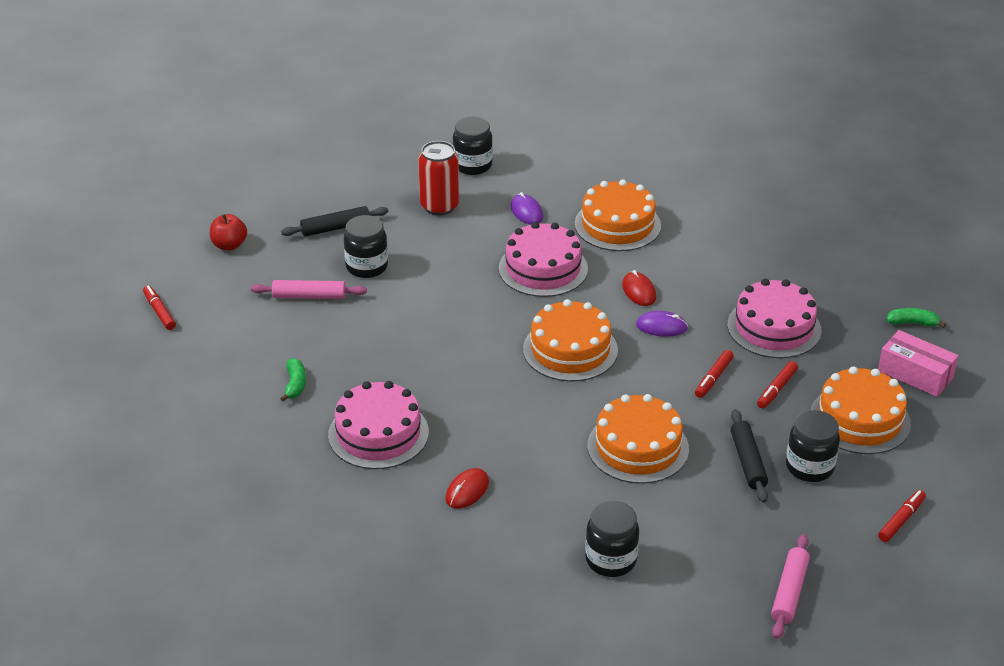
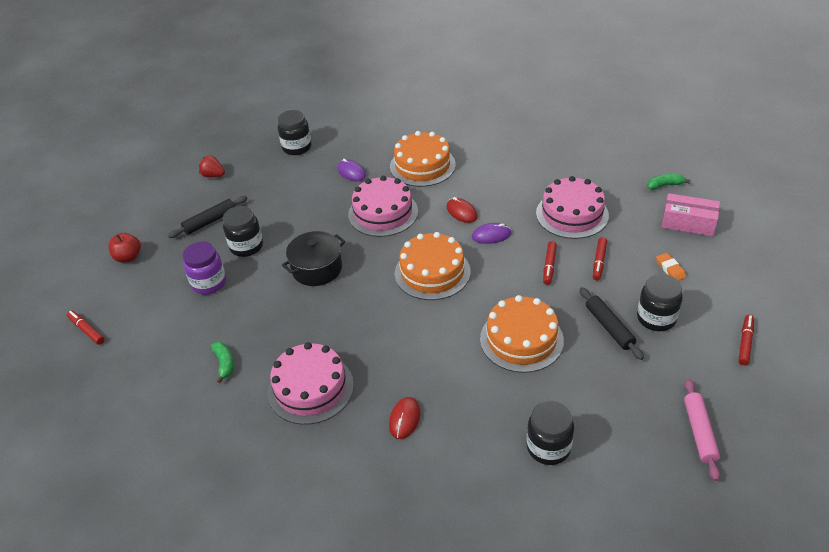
camera: 15 degrees left, 5 degrees up
pink rolling pin [251,280,367,299] -> purple jar [183,242,226,294]
red can [418,141,459,215] -> none
orange cake [811,366,911,454] -> orange eraser [656,253,686,281]
none -> red strawberry [199,155,225,177]
none -> black pot [282,231,345,286]

